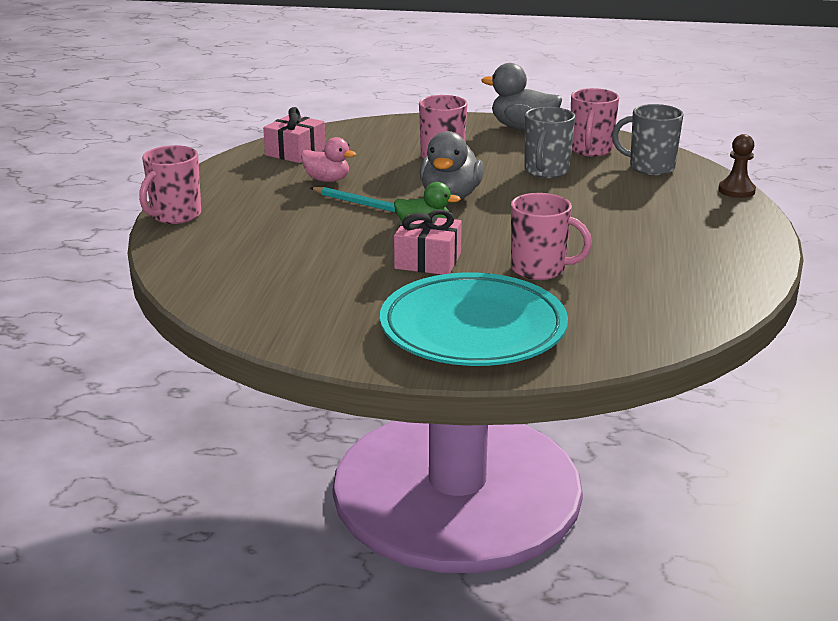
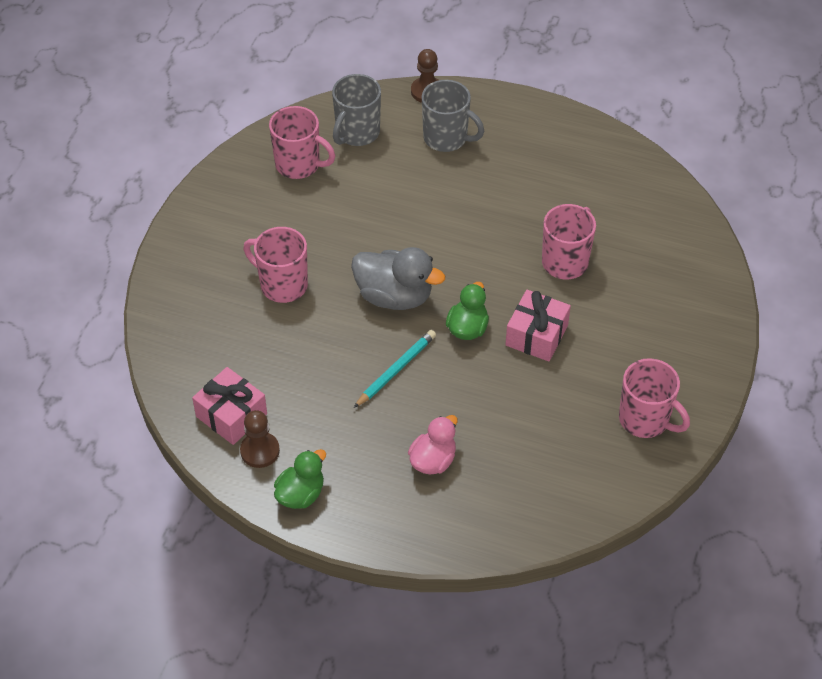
camera: 80 degrees left, 25 degrees up
pink mug [139,145,201,224] -> pink mug moved to [619,358,690,438]
pink duck [301,137,356,182] -> pink duck moved to [408,415,458,474]
turquoise plate [380,273,568,366] -> none
grey duck [481,63,562,131] -> none
grey mug [525,107,575,178] -> grey mug moved to [422,80,484,152]
none -> brown pawn [240,410,280,468]
none -> green duck [274,449,326,509]

